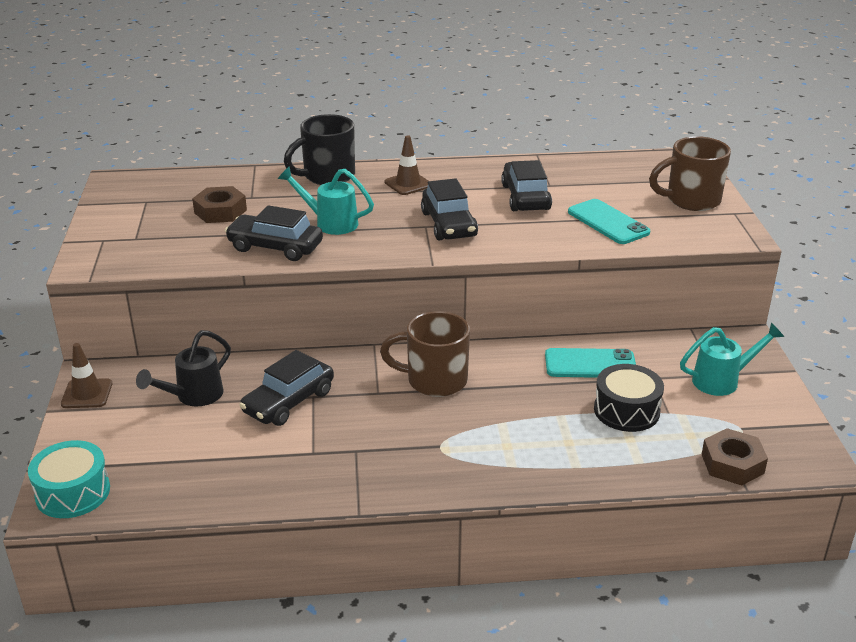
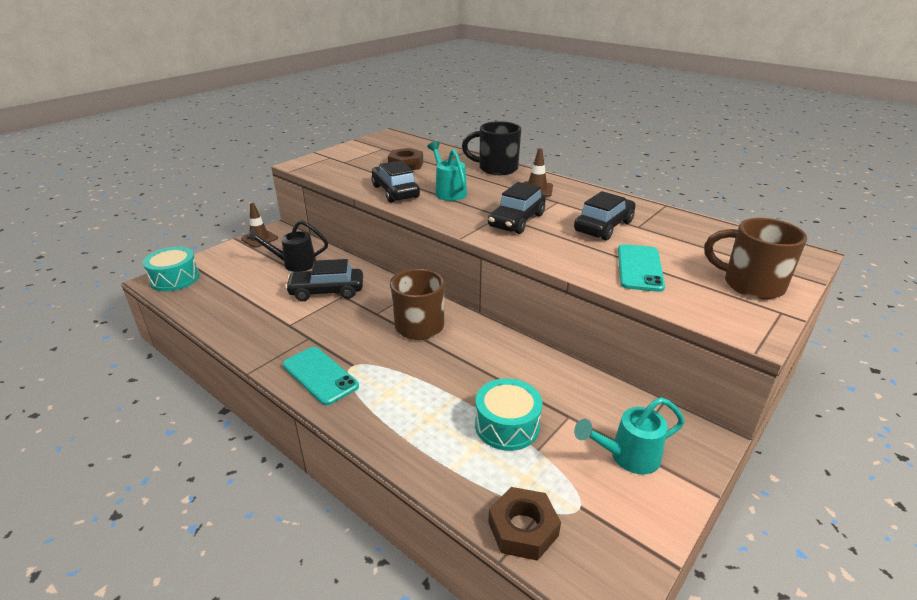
camera: 45 degrees right, 0 degrees up
turquoise phone [545,348,636,378] -> turquoise phone moved to [283,347,359,406]
black drum [594,364,664,432] -> turquoise drum [475,378,543,451]
turquoise watering can [680,323,784,396] -> turquoise watering can turned 135 degrees clockwise [574,397,685,474]

